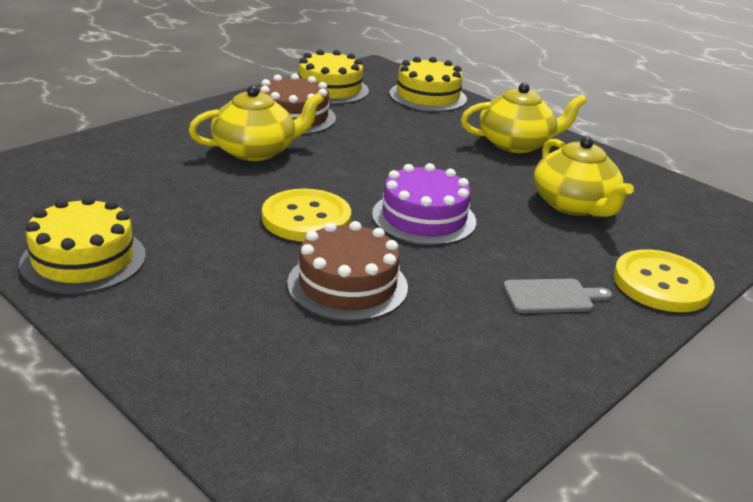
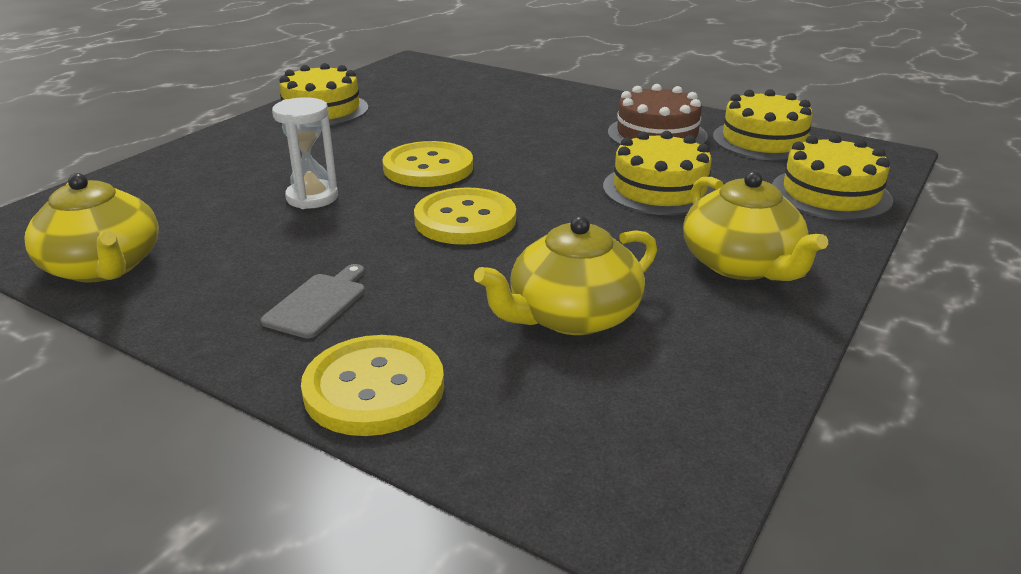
camera: 80 degrees right, 0 degrees up
yellow teapot [189,85,324,161] -> yellow teapot moved to [24,173,159,283]
brown cake [287,221,408,322] -> white hourglass [272,97,338,209]
purple cake [372,163,476,245] -> yellow button [414,187,516,245]
grey cutting board [503,279,612,313] -> grey cutting board turned 135 degrees counterclockwise [261,264,365,338]
none -> yellow cake [603,131,716,215]

